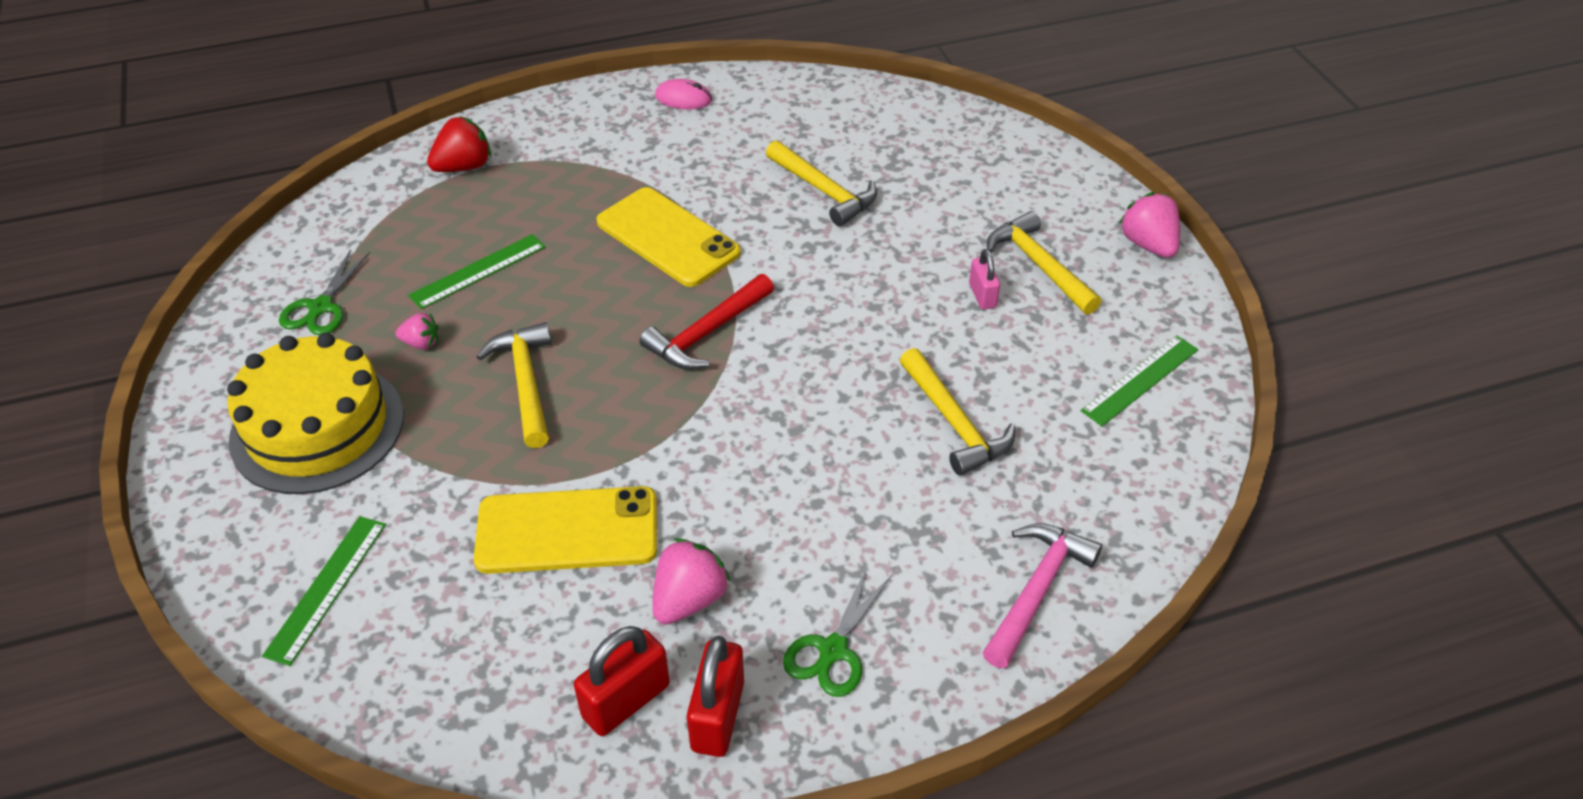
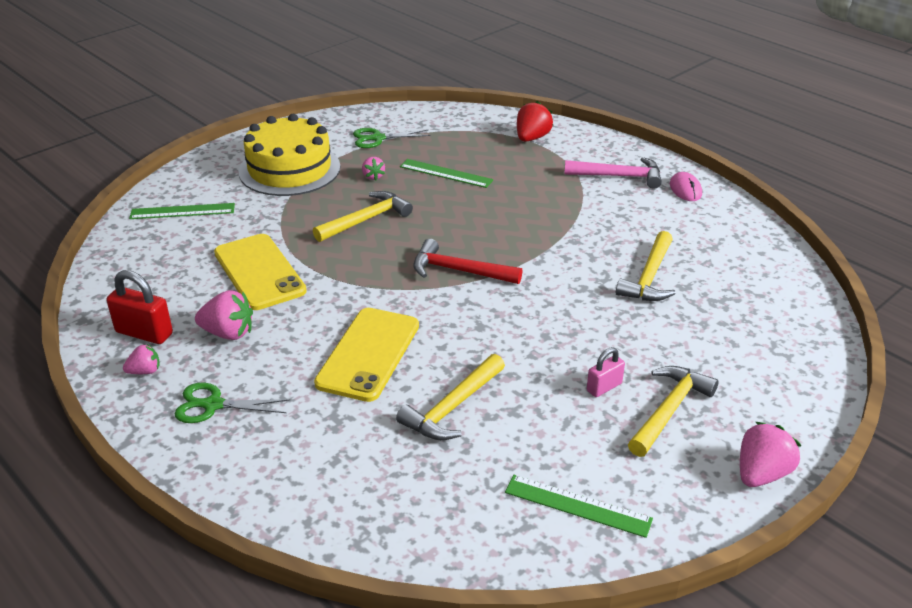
camera: 65 degrees right, 10 degrees down
red strawberry [427,116,491,172] -> red strawberry turned 90 degrees counterclockwise [517,101,553,142]
yellow phone [596,187,741,287] -> yellow phone moved to [314,308,419,402]
red padlock [687,636,744,757] -> pink strawberry [123,344,160,374]
pink hammer [983,523,1102,668] -> pink hammer moved to [564,157,662,189]

